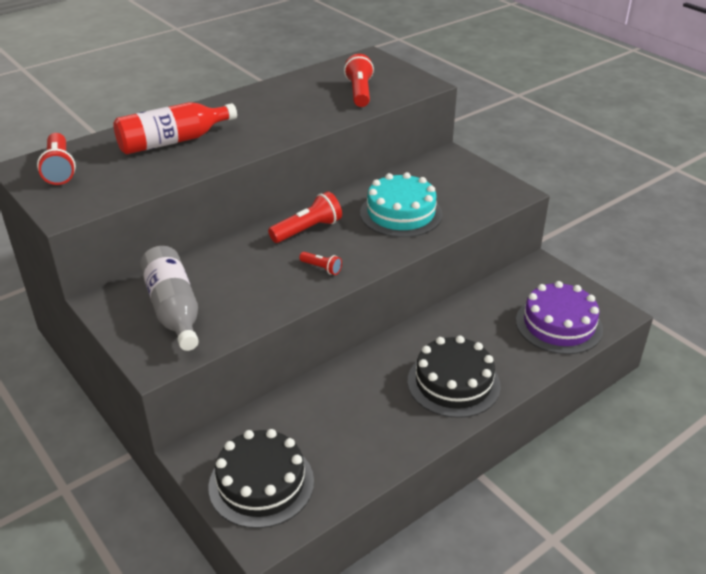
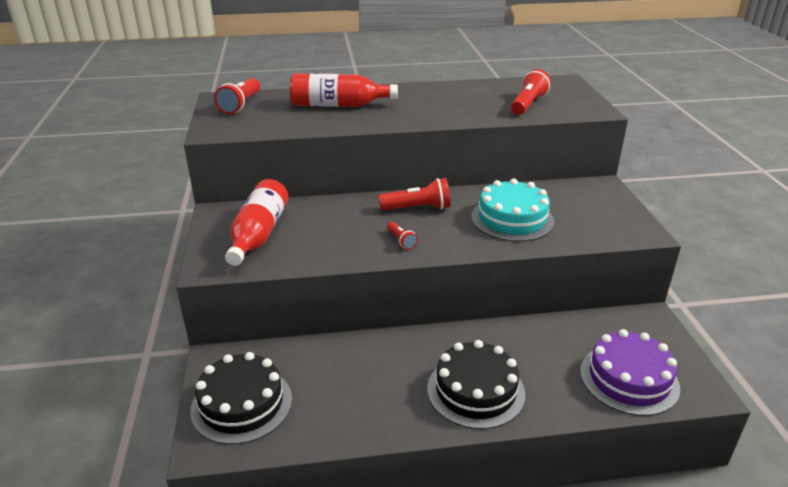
camera: 30 degrees right, 5 degrees down
grey bottle [140,246,199,351] -> red bottle [225,179,288,266]

